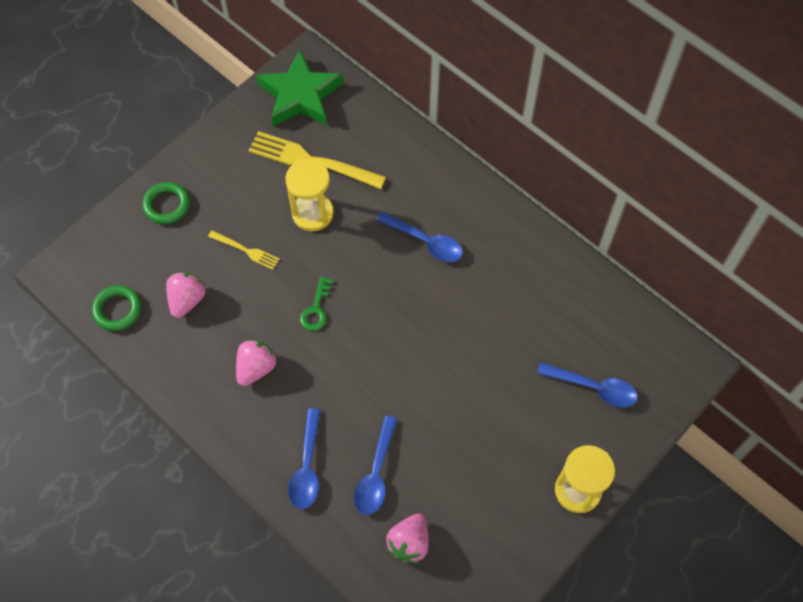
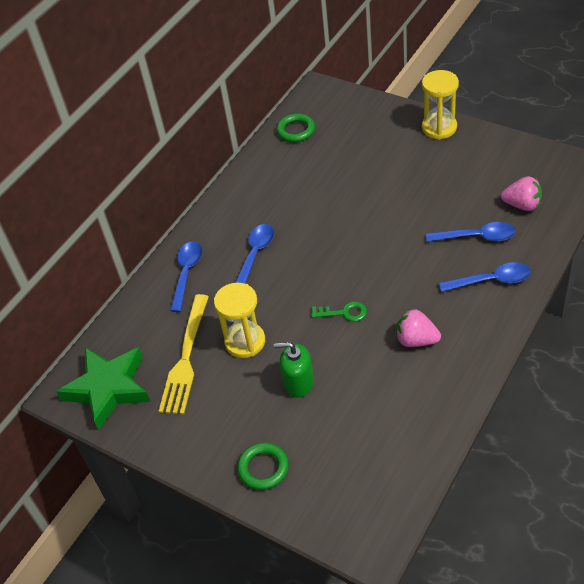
camera: 95 degrees left, 15 degrees down
green ring [92,285,141,331] -> green ring moved to [276,114,315,142]
pink strawberry [166,272,206,318] -> none
yellow fork [208,230,280,270] -> green soap dispenser [274,342,314,398]
blue spoon [537,362,638,408] -> blue spoon moved to [170,241,202,312]

